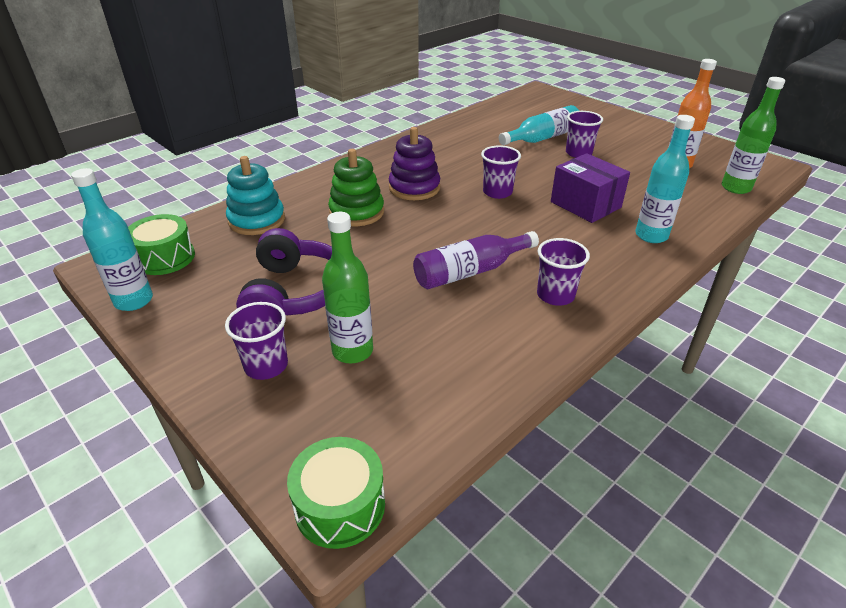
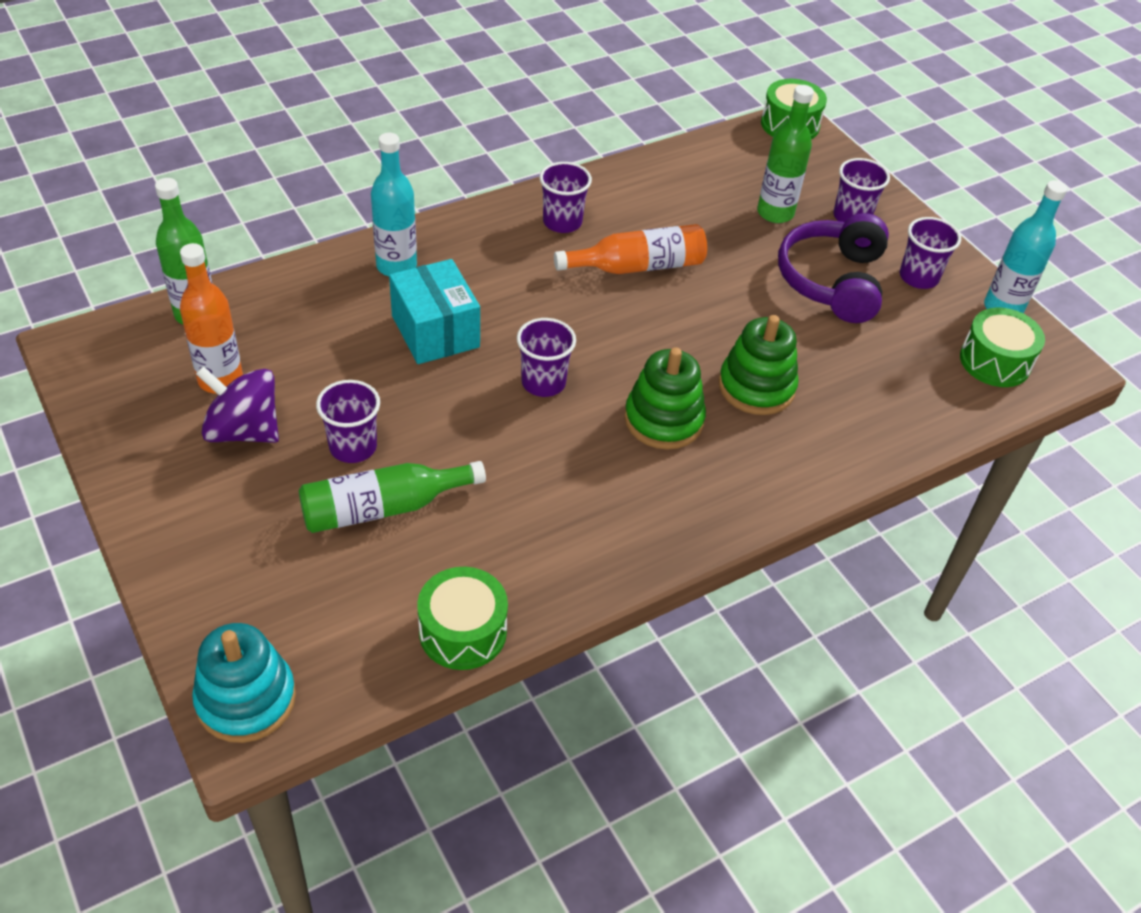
camera: 170 degrees left, 10 degrees up
turquoise stacking toy [226,156,285,235] -> turquoise stacking toy moved to [192,623,296,743]
purple stacking toy [389,127,440,200] -> green stacking toy [624,347,706,450]
purple bottle [413,231,539,289] -> orange bottle [554,224,707,274]
turquoise bottle [499,105,579,145] -> green bottle [299,461,486,533]
purple box [551,153,630,223] -> turquoise box [389,259,480,364]
none -> purple spinning top [196,366,279,443]
none -> green drum [417,567,508,670]
none -> purple cup [900,217,961,289]

